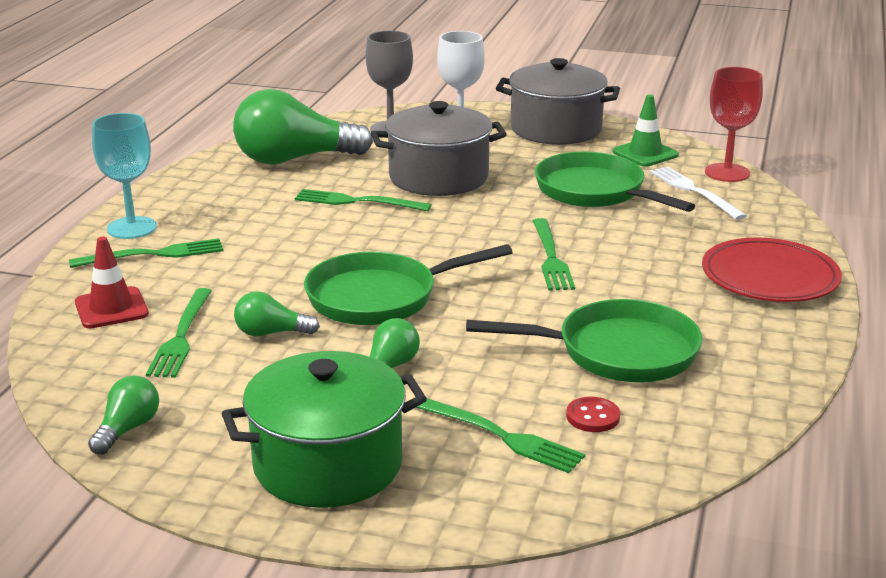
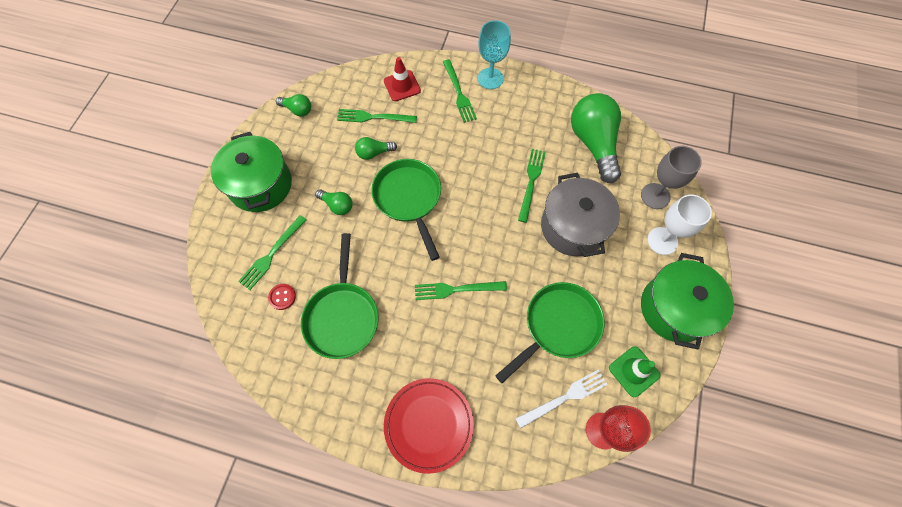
camera: 90 degrees right, 40 degrees up
green light bulb [234,291,320,336] -> green light bulb turned 105 degrees counterclockwise [355,137,397,160]
grey pot [496,58,620,145] -> green pot [641,253,734,350]

